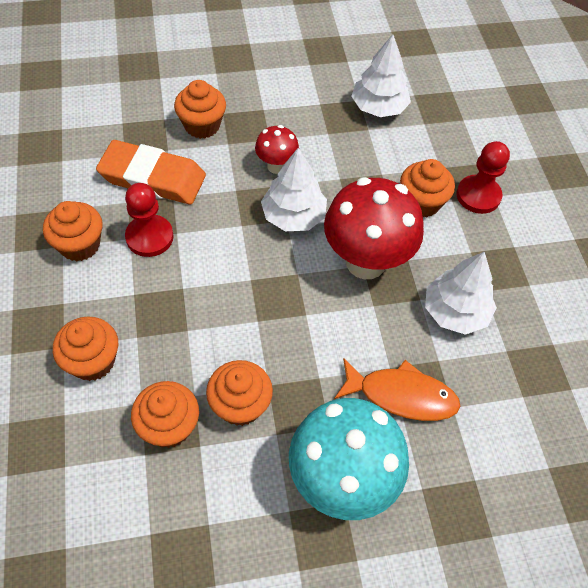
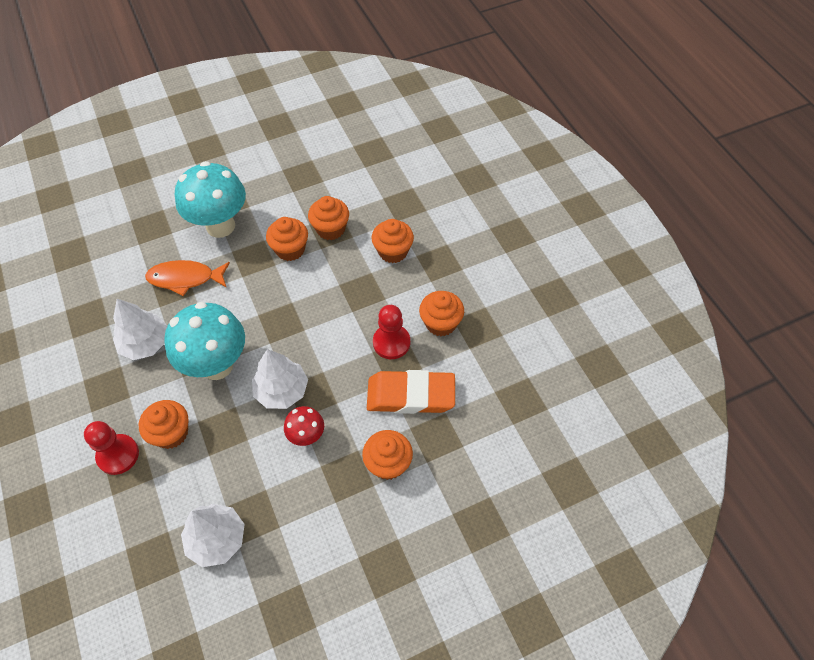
camera: 170 degrees right, 0 degrees up
red mushroom [324,177,424,279] -> turquoise mushroom [164,302,245,380]

